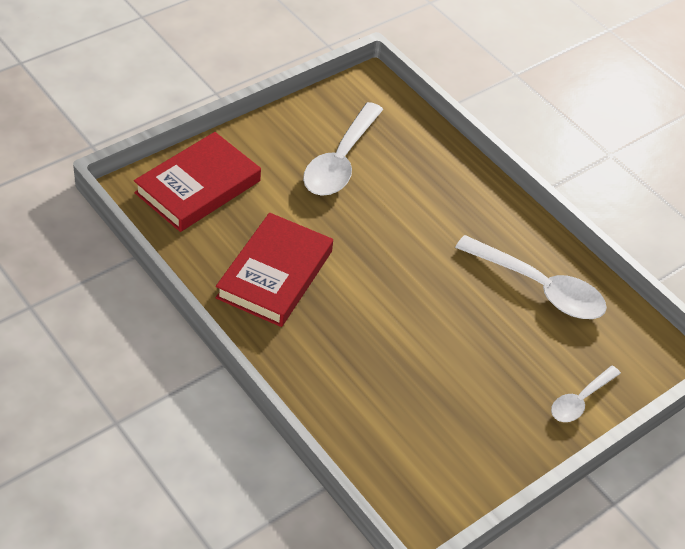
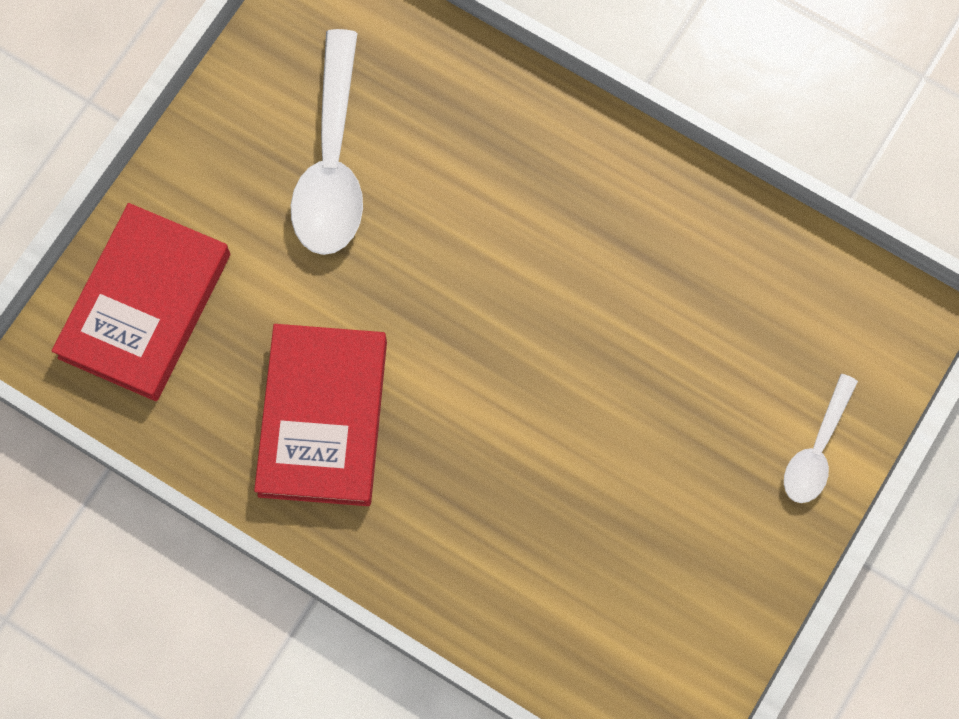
camera: 15 degrees left, 25 degrees up
white spoon [455,235,607,319] -> none

